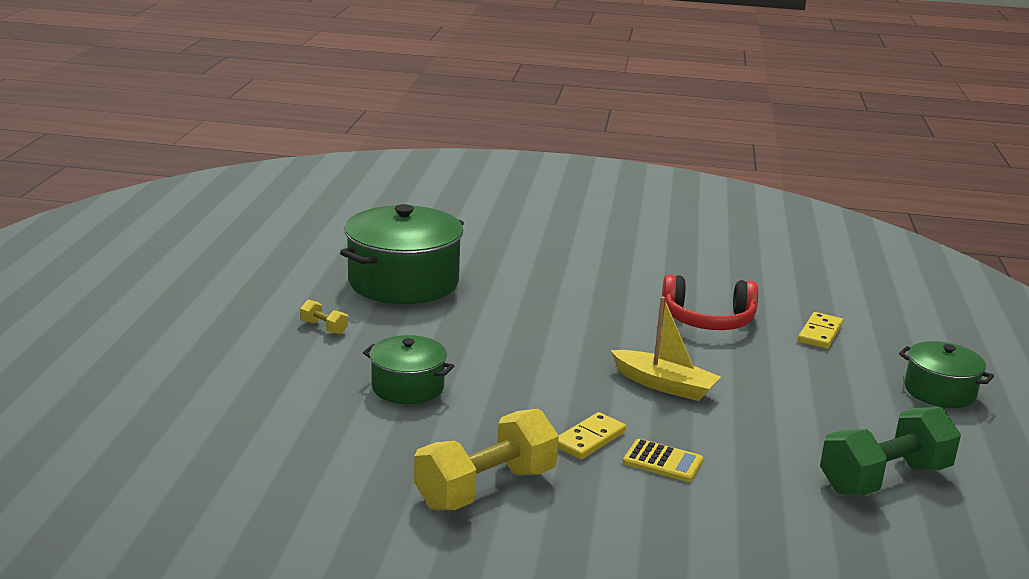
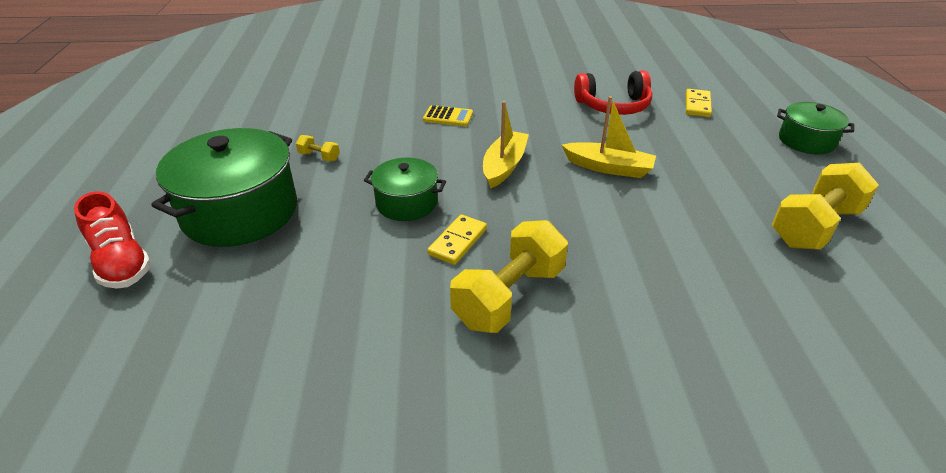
camera: 10 degrees left, 15 degrees up
green pot [340,204,464,304] -> green pot moved to [151,128,297,247]
yellow domino [558,412,627,460] -> yellow domino moved to [427,214,487,265]
yellow calculator [623,439,703,482] -> yellow calculator moved to [423,105,473,126]
green dumbbell [820,407,961,495] -> yellow dumbbell [772,163,879,250]
none -> red shoe [74,191,151,289]
none -> yellow boat [483,101,529,188]

